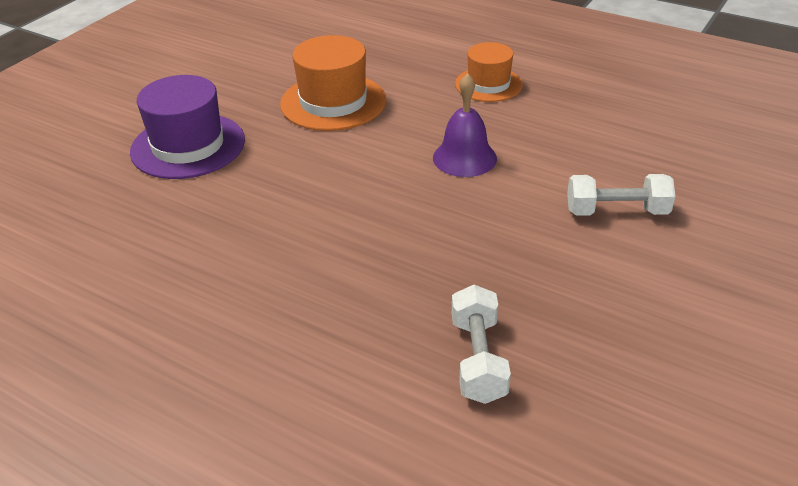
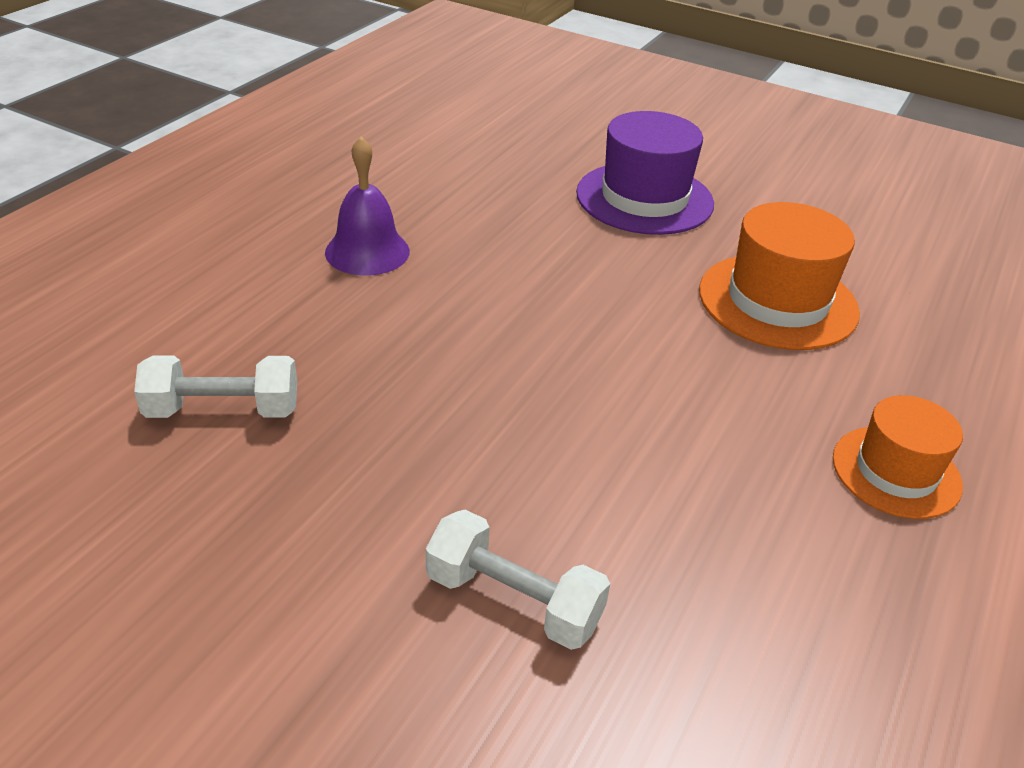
camera: 85 degrees right, 0 degrees up
purple bell [433,73,497,177] -> purple bell moved to [325,137,410,276]
white dumbbell [567,174,675,216] -> white dumbbell turned 60 degrees counterclockwise [426,510,610,650]

